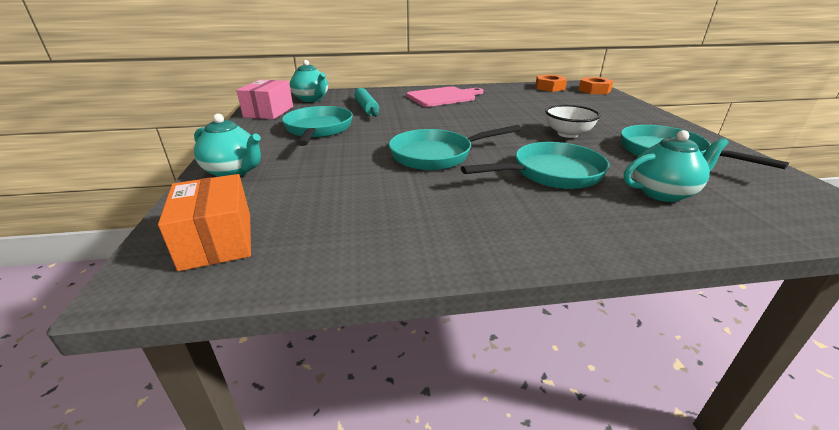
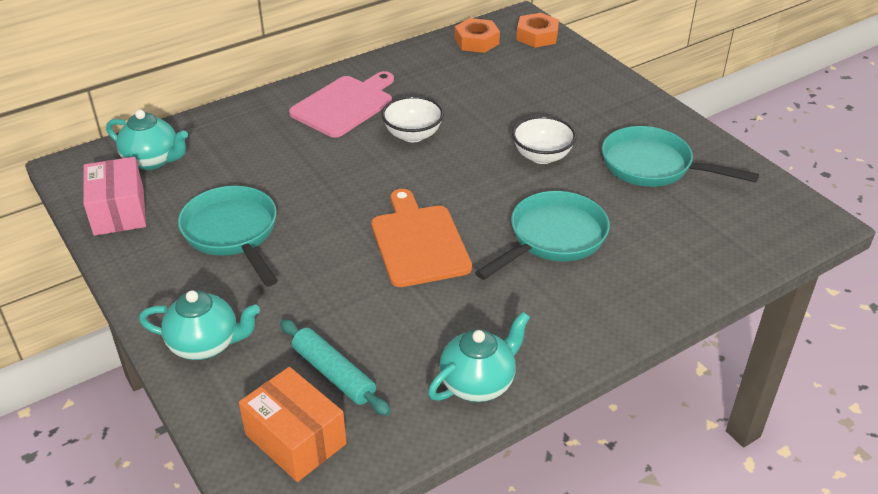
camera: 25 degrees left, 10 degrees up
turquoise rolling pin [354,88,379,116] -> turquoise rolling pin moved to [280,319,391,416]
turquoise pan [389,125,521,170] -> orange cutting board [371,189,472,287]
turquoise teapot [624,130,729,202] -> turquoise teapot moved to [428,311,530,402]
none -> white bowl [381,96,444,142]

